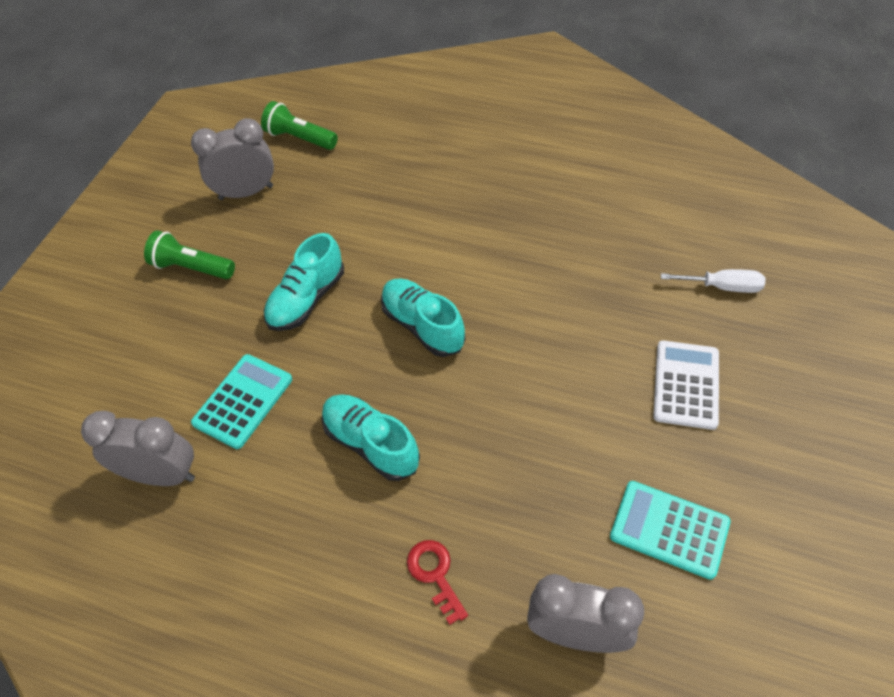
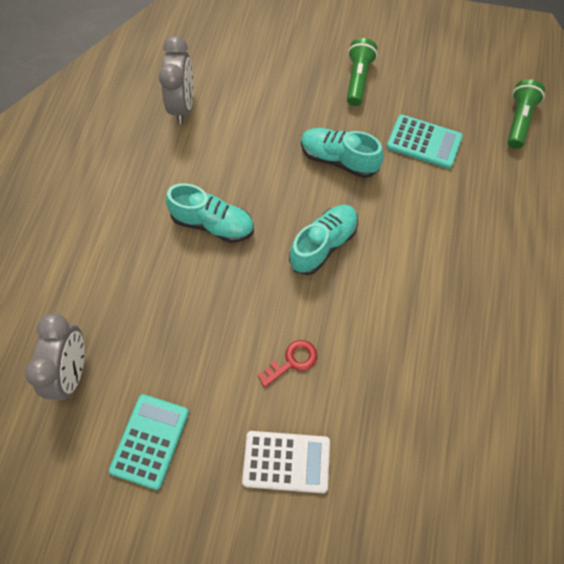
camera: 80 degrees right, 10 degrees up
grey clock [191,118,274,200] -> none
turquoise calculator [191,354,292,449] -> turquoise calculator moved to [387,114,463,169]
turquoise shoe [321,394,420,481] -> turquoise shoe turned 75 degrees clockwise [165,183,254,243]
red key [407,540,468,625] -> red key moved to [257,340,318,387]
white screwdriver [661,269,765,293] -> none

